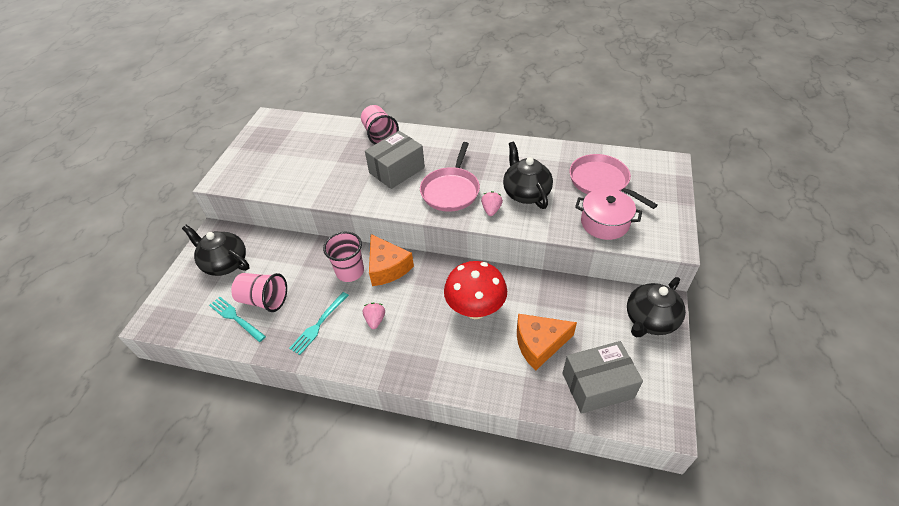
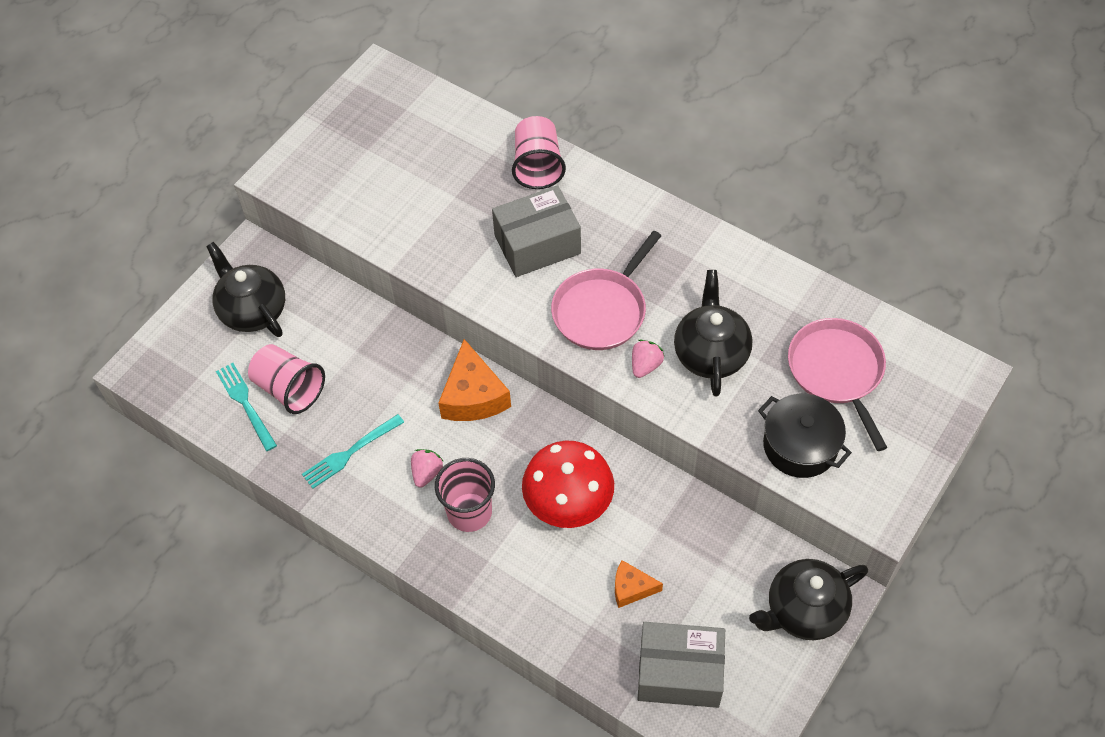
camera: 20 degrees right, 10 degrees up
pink cup [323,232,364,282] -> pink cup moved to [435,458,495,532]
orange cheese [517,314,577,371] -> orange cheese [615,560,663,608], size x0.57
pink pot [575,189,642,240] -> black pot [758,394,852,478]

